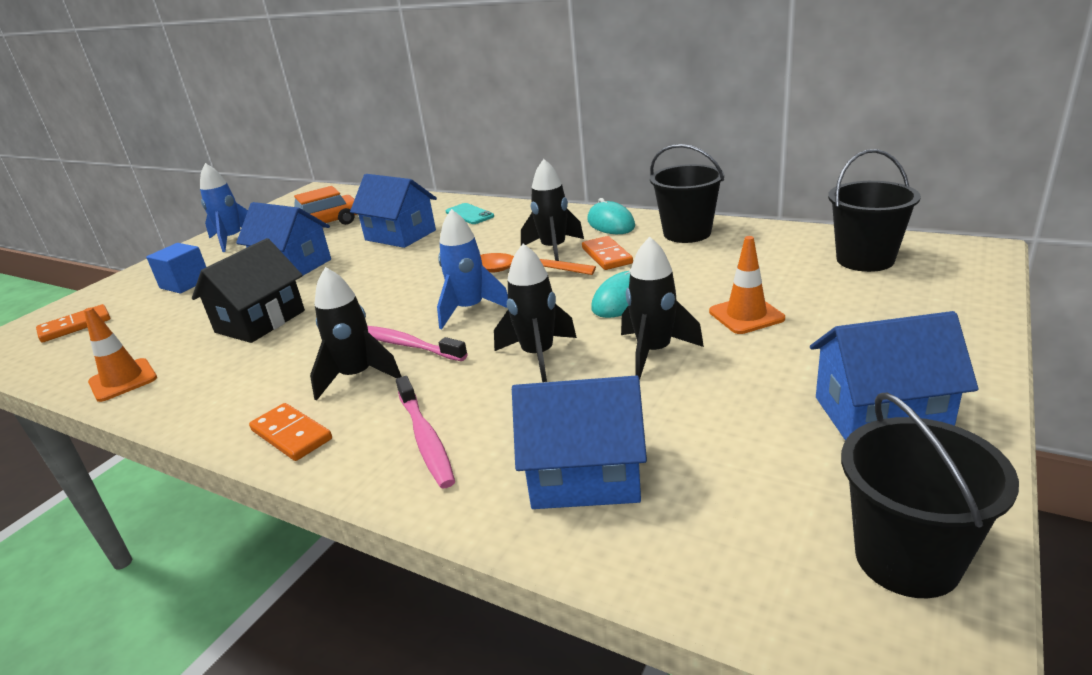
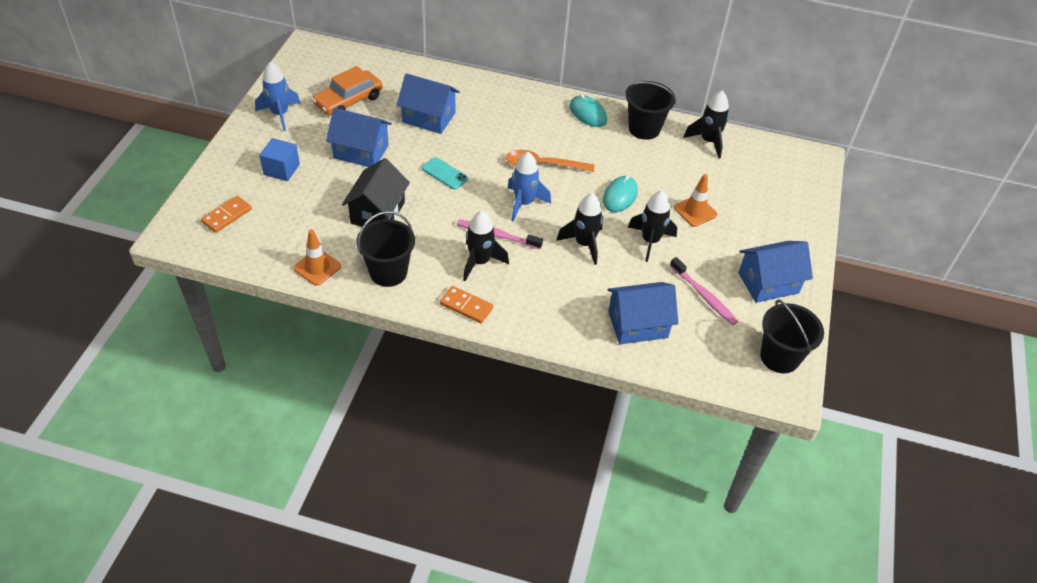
camera: 20 degrees left, 20 degrees up
pink toothbrush [396,376,455,488] -> pink toothbrush moved to [670,257,738,325]
turquoise phone [446,203,494,224] -> turquoise phone moved to [421,157,468,190]
black rocket [521,159,584,261] -> black rocket moved to [683,91,729,159]
orange domino [582,236,633,270] -> none
black bucket [828,149,921,272] -> black bucket moved to [356,211,415,287]

